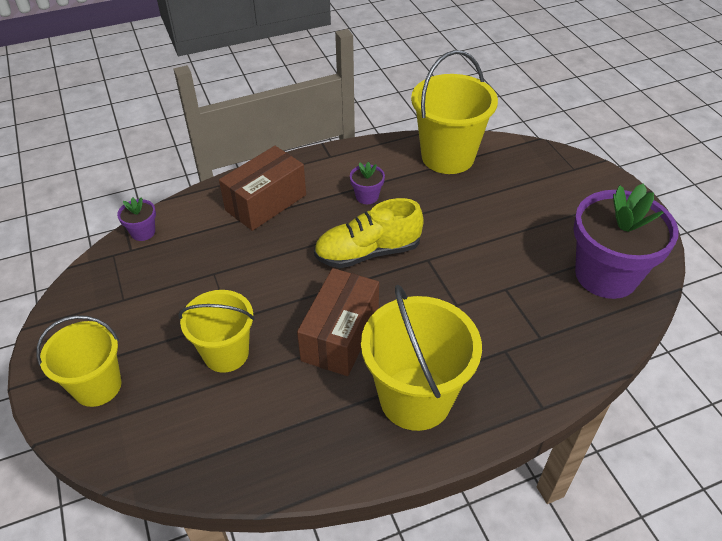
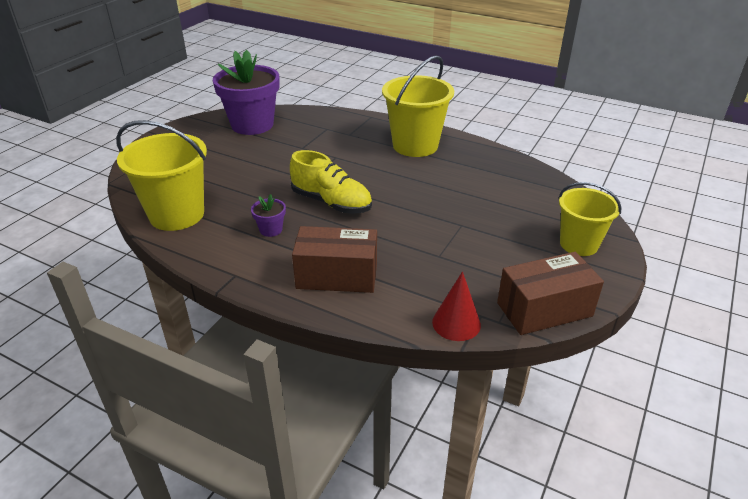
camera: 130 degrees left, 10 degrees down
purple flower pot [117,197,156,241] -> red cone [432,271,481,341]
yellow bucket [178,290,255,373] -> none
brown box [297,268,379,376] -> brown box moved to [497,252,604,335]

